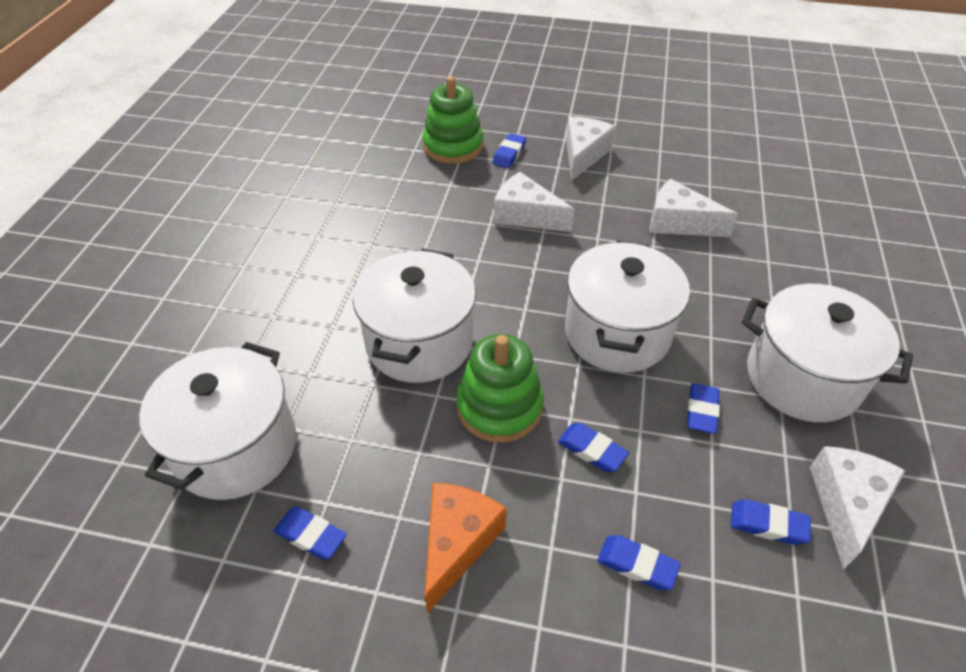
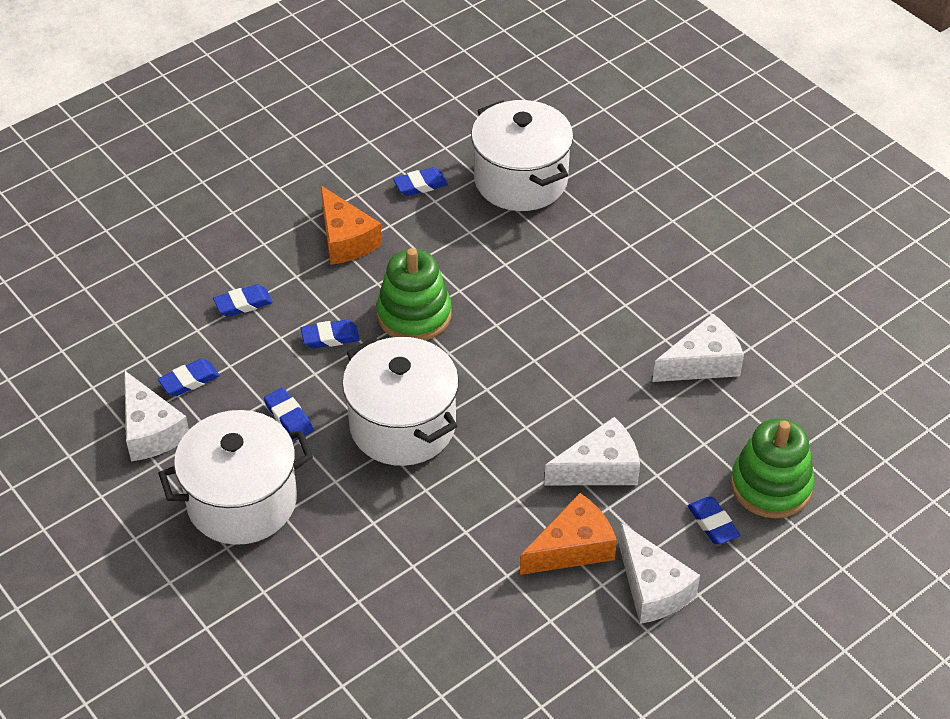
camera: 130 degrees right, 0 degrees up
white pot [353,249,476,383] -> none
white cheese [650,179,738,237] -> white cheese moved to [652,314,744,382]
none -> orange cheese [520,493,617,575]

